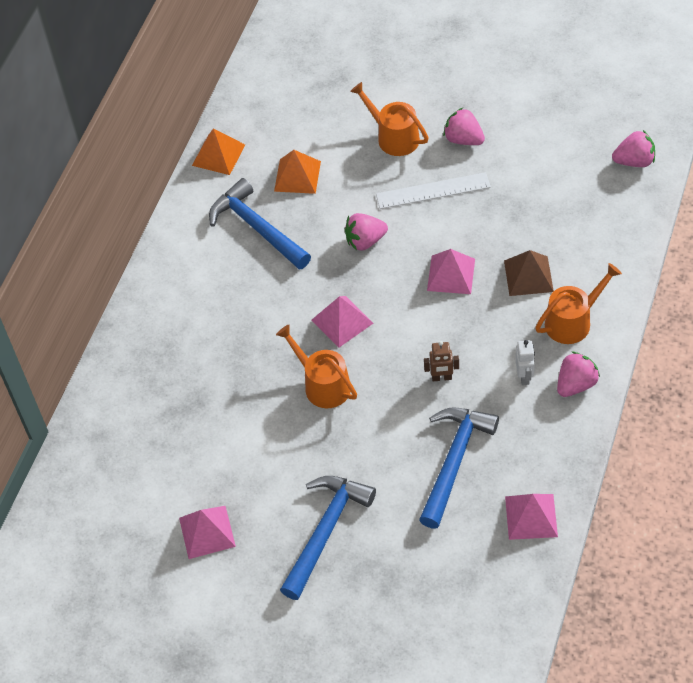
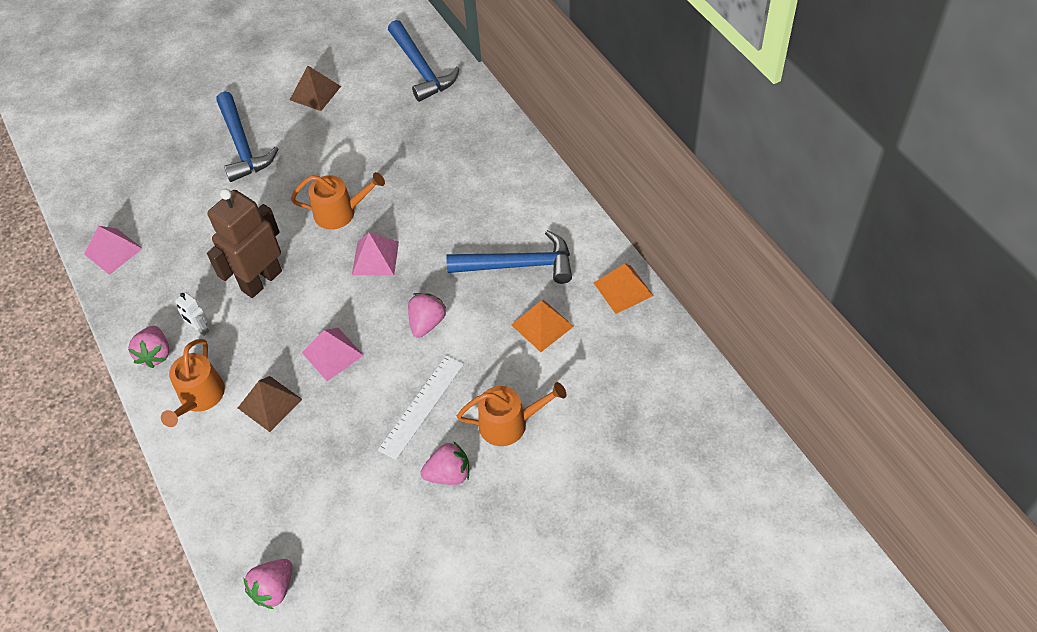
camera: 130 degrees right, 0 degrees up
pink pyramid [179,506,236,559] -> brown pyramid [290,66,341,111]
blue hammer [419,407,499,529] -> blue hammer moved to [388,20,460,102]
brown robot [424,341,459,381] -> brown robot [207,189,282,298], size x2.31

